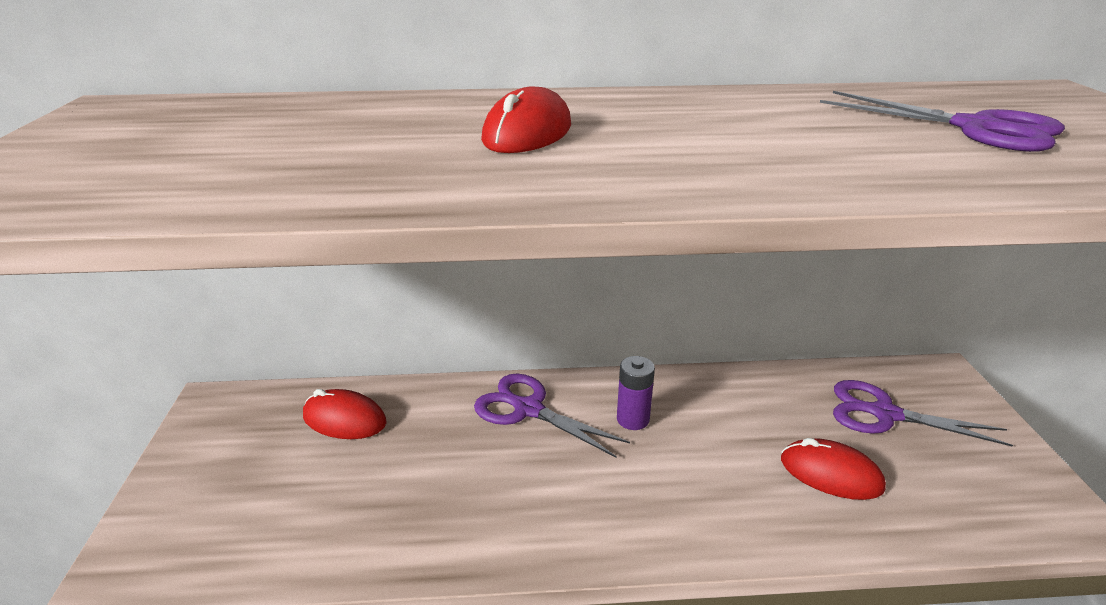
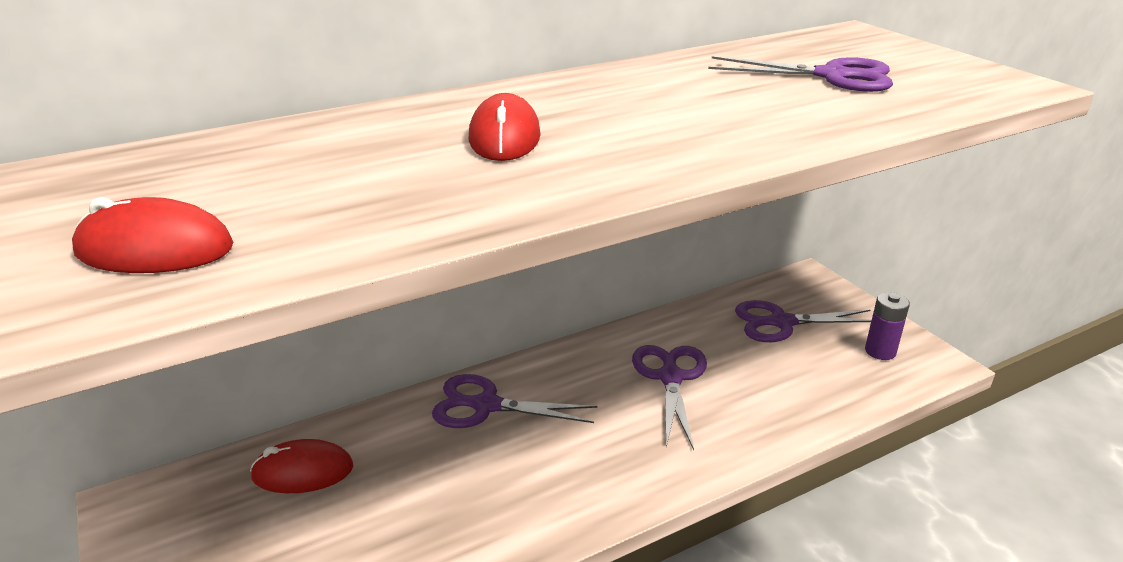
camera: 25 degrees left, 0 degrees up
purple battery [617,356,655,430] -> purple battery moved to [865,292,910,360]
red mouse [781,438,886,500] -> red mouse moved to [72,197,233,273]
none -> purple scissors [632,345,707,450]

